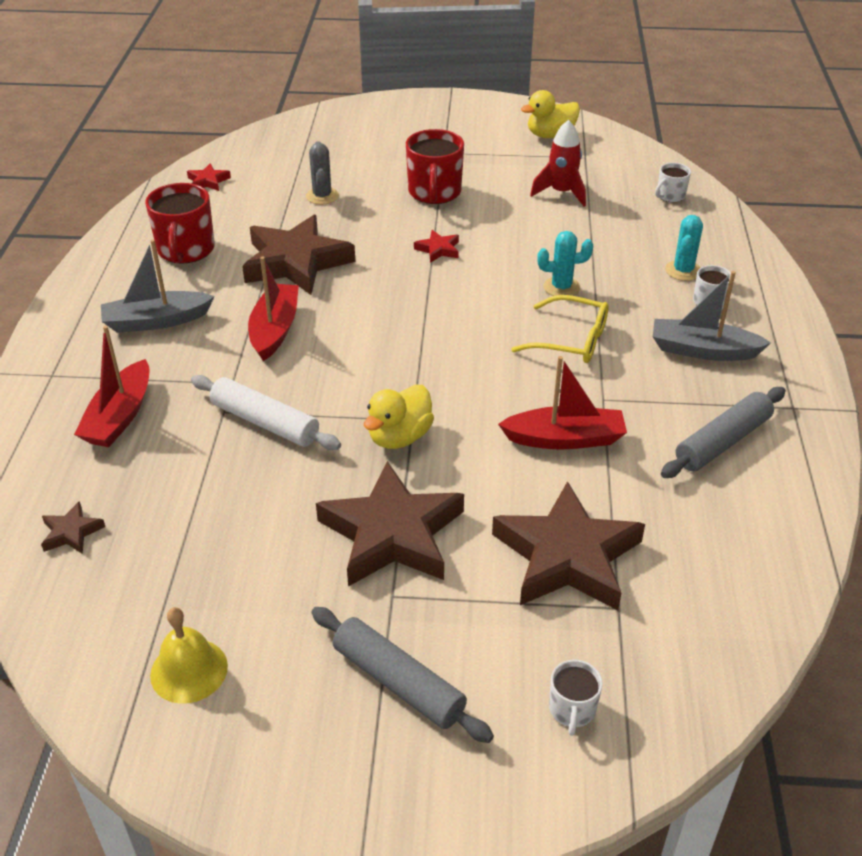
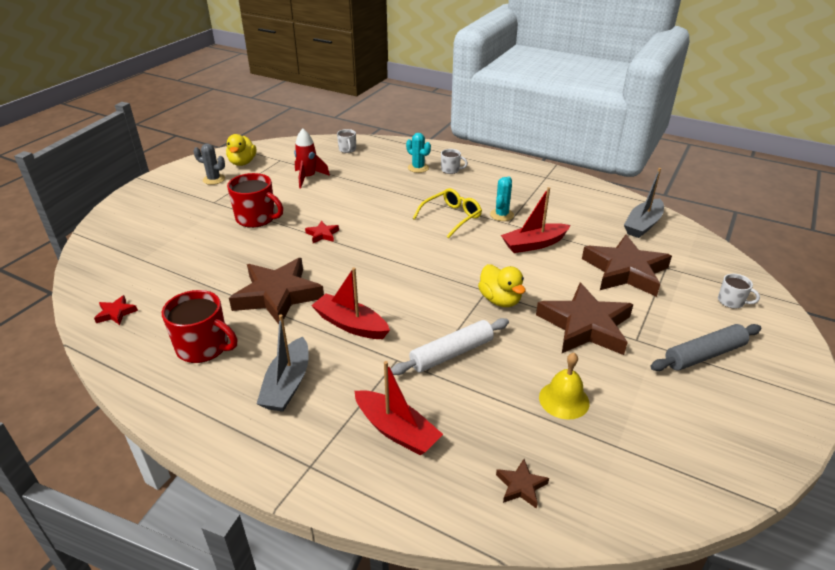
camera: 65 degrees left, 5 degrees down
yellow bell [150,607,228,704] -> yellow bell moved to [539,353,590,420]
grey cactus [306,141,339,205] -> grey cactus moved to [193,144,225,185]
red boat [498,356,627,450] -> red boat turned 135 degrees counterclockwise [501,187,571,253]
turquoise cactus [537,231,593,296] -> turquoise cactus moved to [490,176,514,221]
grey boat [653,271,771,361] -> grey boat moved to [624,168,664,238]
grey rolling pin [661,387,786,478] -> none

